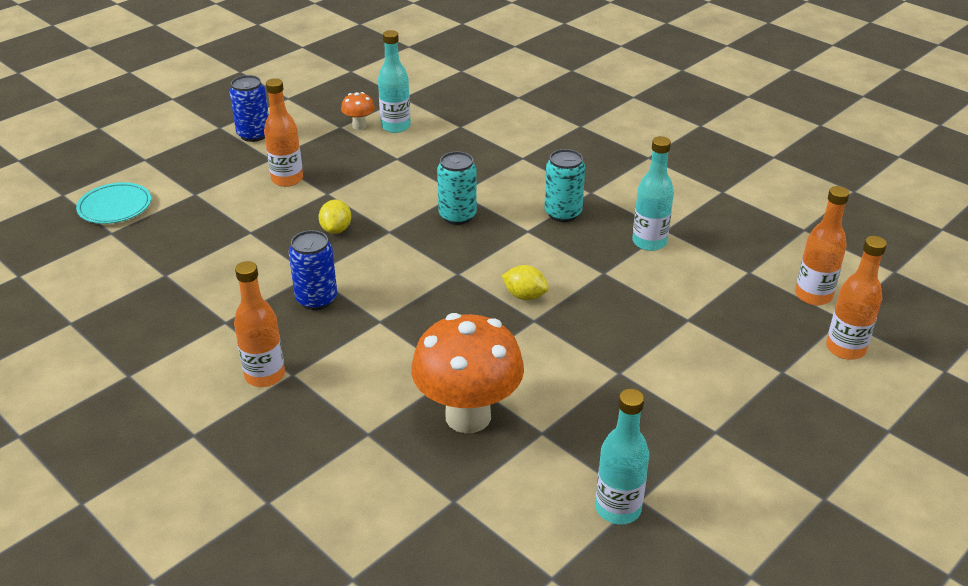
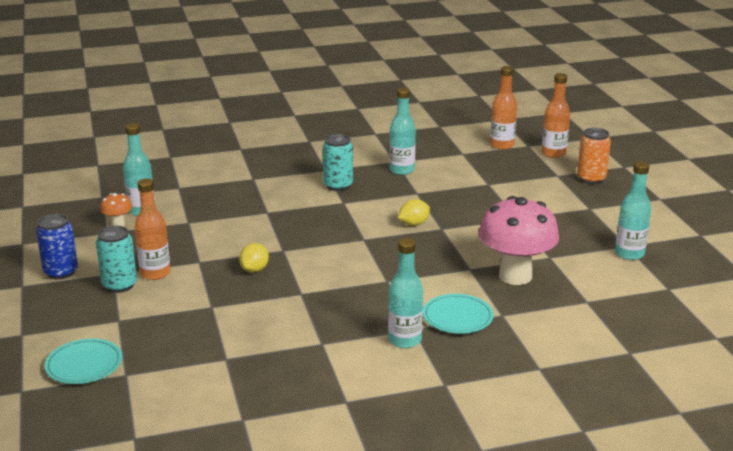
camera: 60 degrees left, 10 degrees down
orange bottle [234,261,285,387] -> turquoise bottle [388,238,423,348]
blue can [289,230,337,310] -> none
yellow lemon [319,200,351,234] -> yellow lemon turned 75 degrees clockwise [239,243,269,273]
orange mushroom [411,313,524,433] -> pink mushroom [479,196,559,285]
turquoise can [437,151,477,225] -> turquoise can moved to [96,226,137,293]
none -> turquoise plate [423,294,494,334]
none -> orange can [577,128,611,184]

